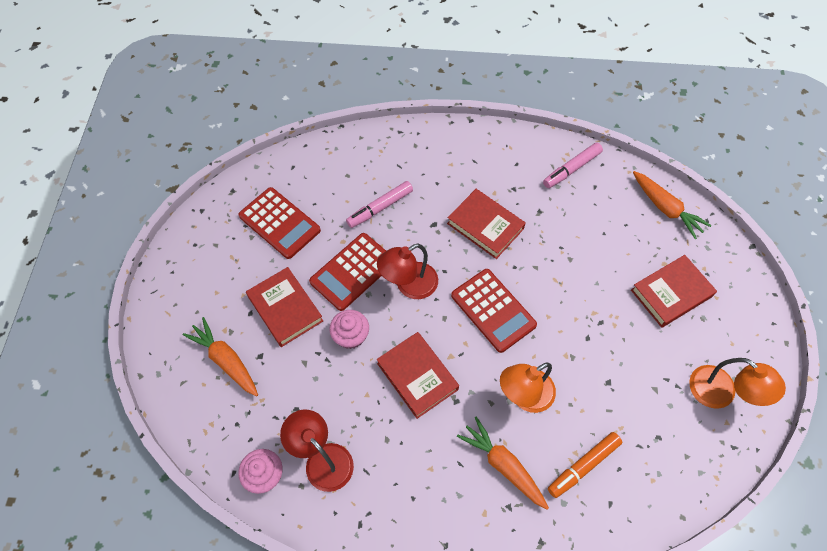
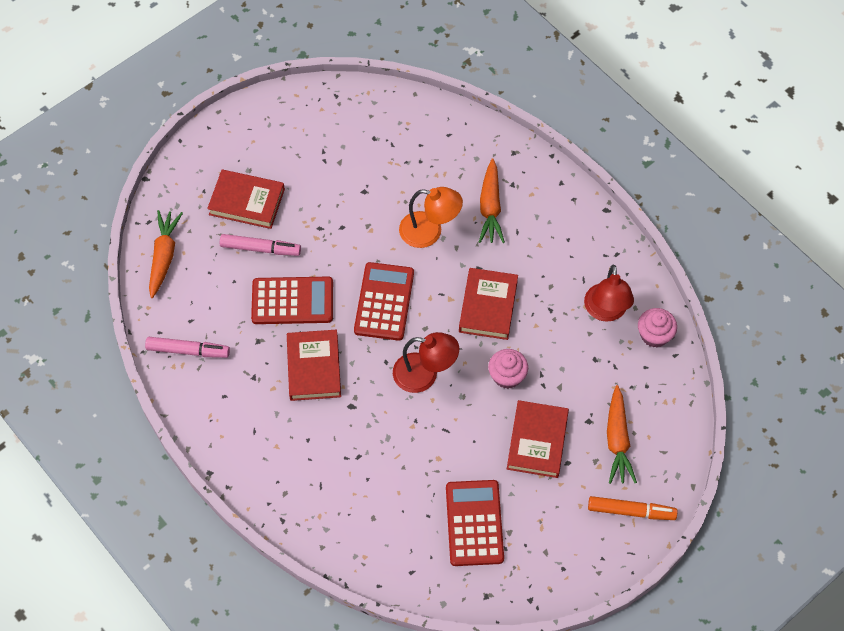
camera: 135 degrees left, 0 degrees up
red calculator [309,233,386,311] -> red calculator moved to [251,277,333,324]
pink marker [346,181,413,228] -> pink marker moved to [220,234,301,256]
orange marker [548,432,622,498] -> orange marker moved to [588,496,678,520]
orange lamp [689,358,786,409] -> none

